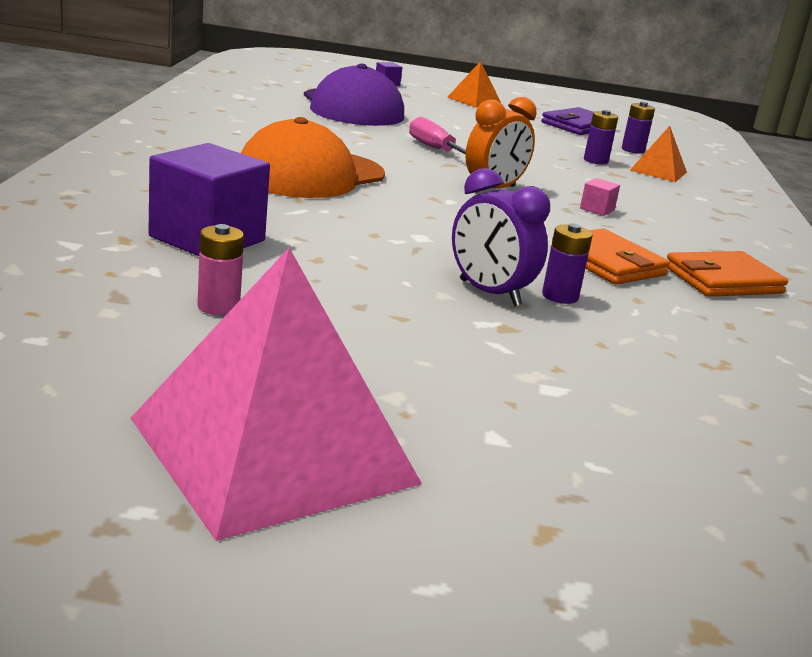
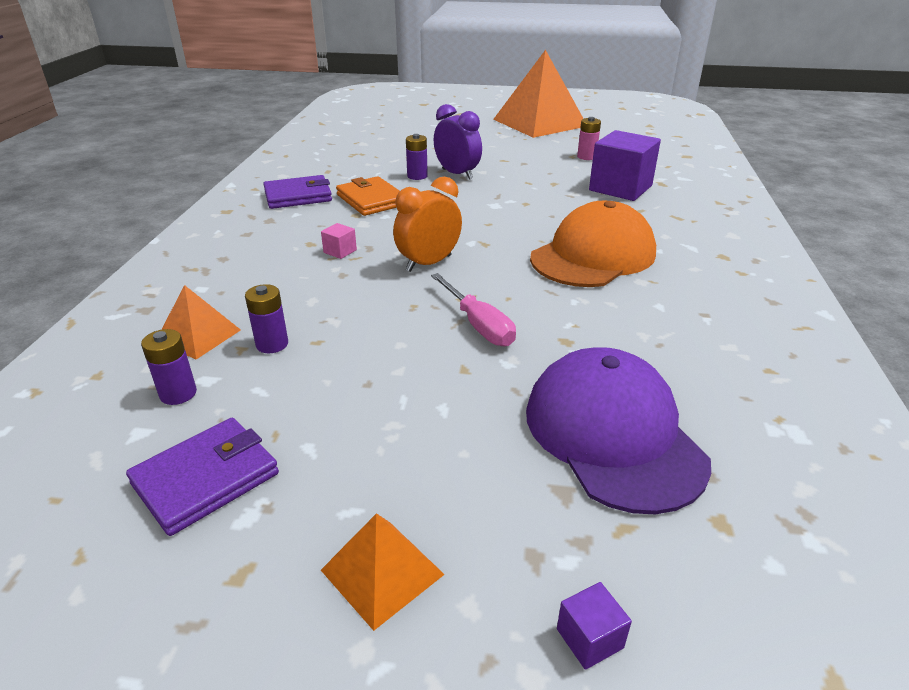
camera: 175 degrees left, 10 degrees up
pink pyramid [130,248,422,541] -> orange pyramid [493,50,584,138]
orange wallet [666,251,788,297] -> purple wallet [263,175,332,209]

